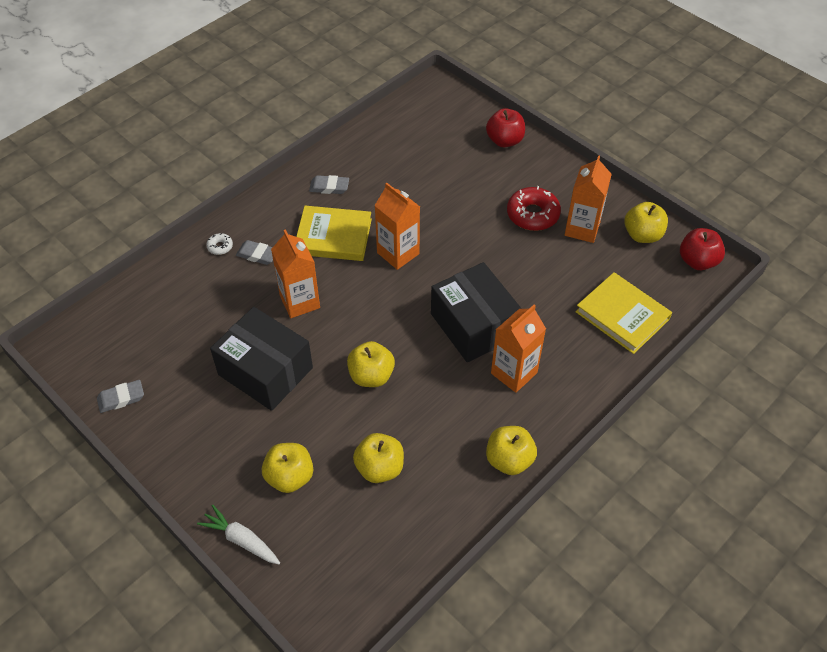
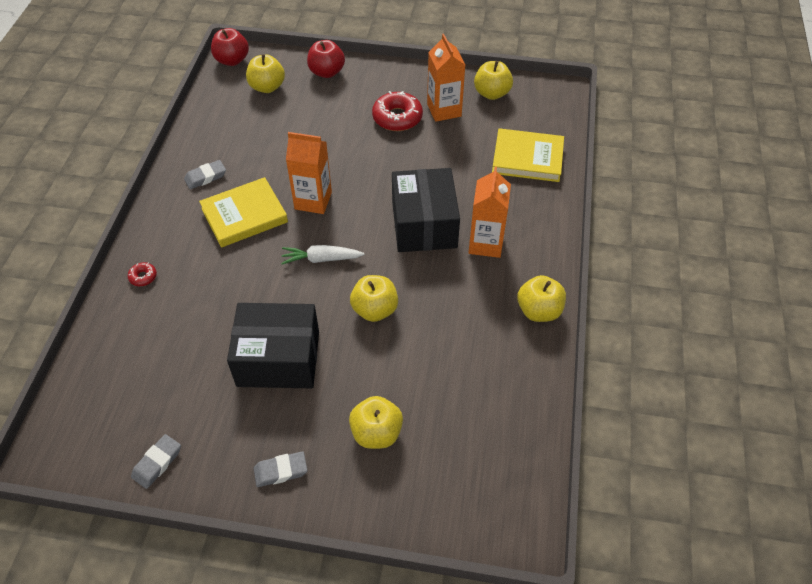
camera: 35 degrees left, 0 degrees up
white carrot [197,505,280,564] -> white carrot moved to [281,245,364,265]
white donut [206,233,233,255] -> red donut [128,262,157,286]
grey eraser [236,240,273,265] -> grey eraser moved to [254,451,307,487]
orange carton [271,229,320,318] -> none
yellow apple [353,433,404,483] -> yellow apple moved to [246,54,285,93]
black box [431,262,522,362] -> black box turned 60 degrees clockwise [392,168,460,252]
red apple [680,228,725,270] -> red apple moved to [211,28,249,66]

